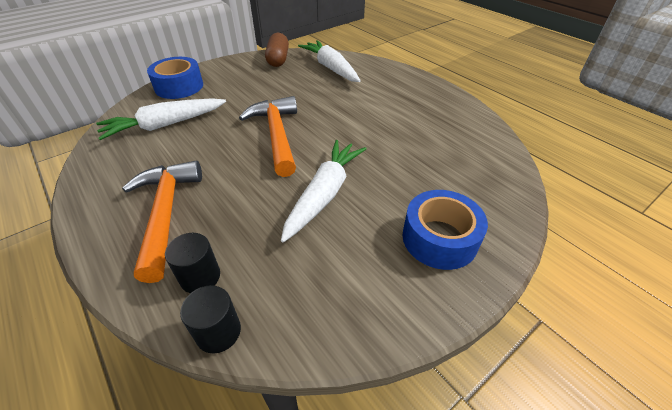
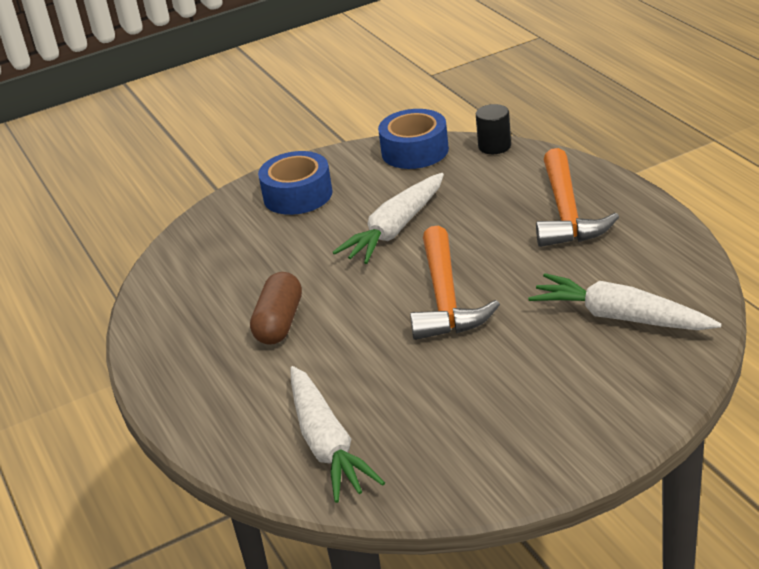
camera: 165 degrees left, 10 degrees down
white carrot [96,98,226,140] -> white carrot turned 135 degrees counterclockwise [528,273,722,330]
blue tape [147,57,203,99] -> blue tape moved to [378,109,449,169]
black cylinder [165,233,220,293] -> none
brown capsule [265,33,289,67] -> brown capsule moved to [250,272,302,345]

